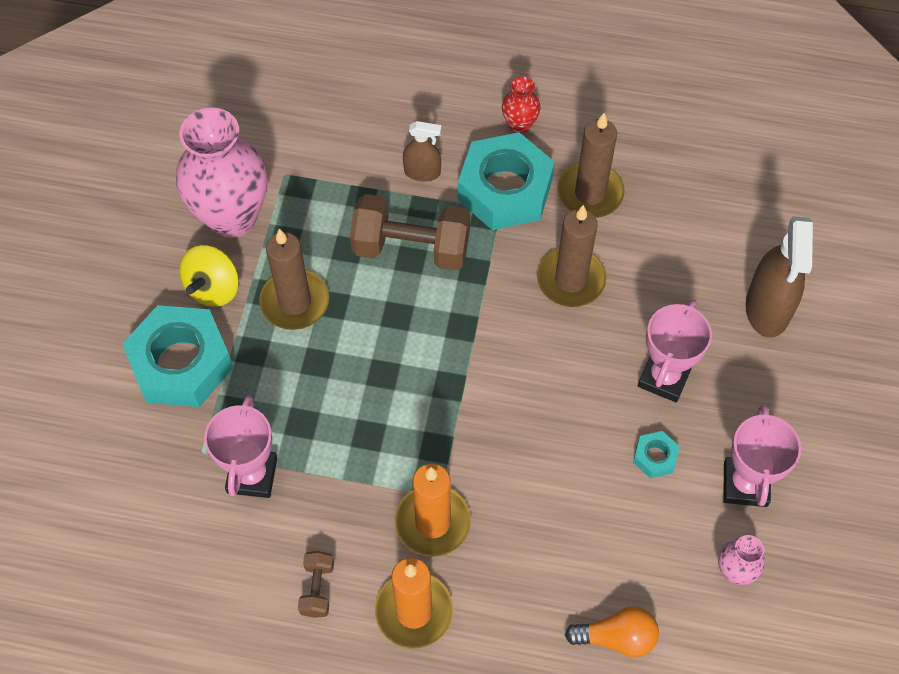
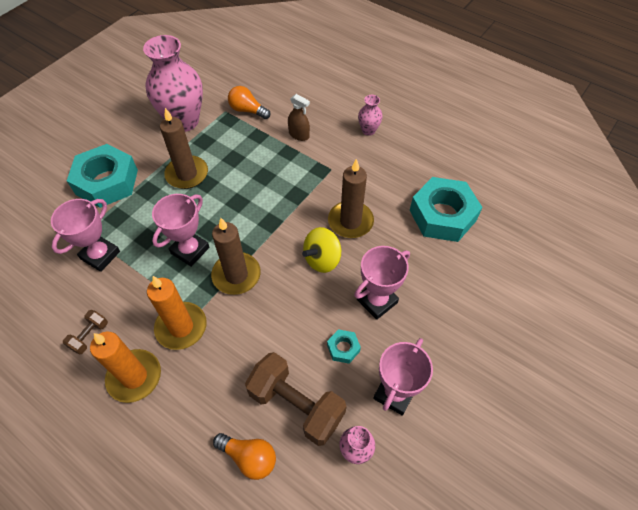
camera: 25 degrees right, 5 degrees down
yellow spinning top [179,245,239,307] -> yellow spinning top moved to [302,227,341,273]
brown dumbbell [350,194,470,271] -> brown dumbbell moved to [245,352,347,446]
turquoise nut [458,132,555,230] -> turquoise nut moved to [410,177,483,242]
red vase [502,77,540,134] -> pink vase [358,95,383,136]
brown candle [557,113,625,218] -> brown candle moved to [211,218,261,295]
brown spray bottle [746,216,813,338] -> none
none -> pink trophy [152,194,209,267]
none -> orange light bulb [228,86,270,119]

